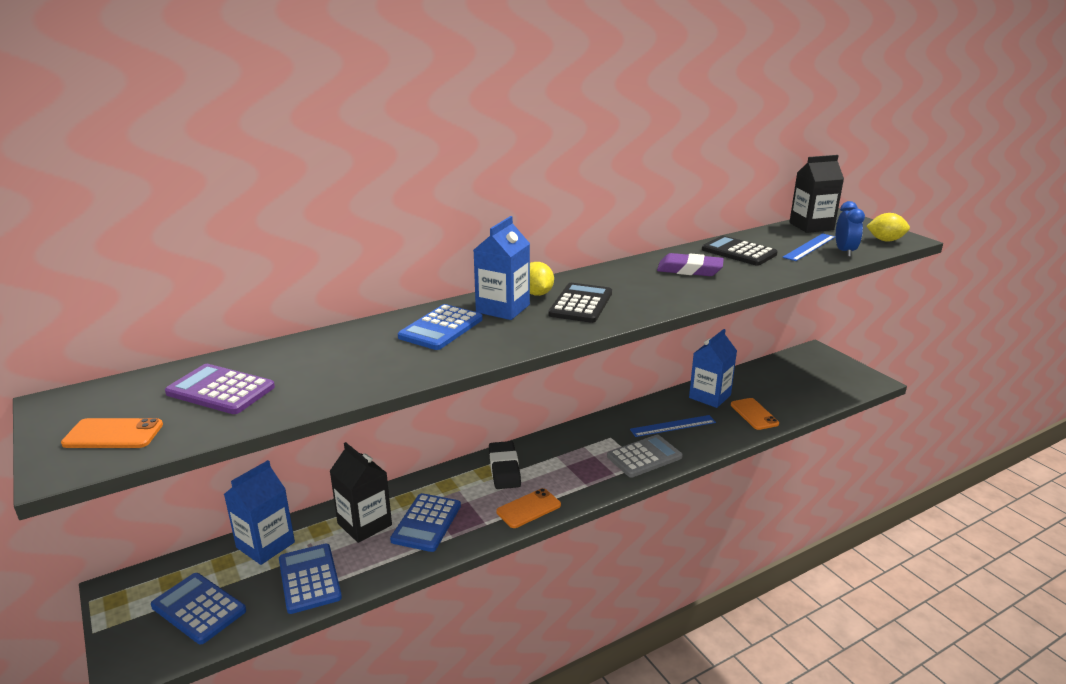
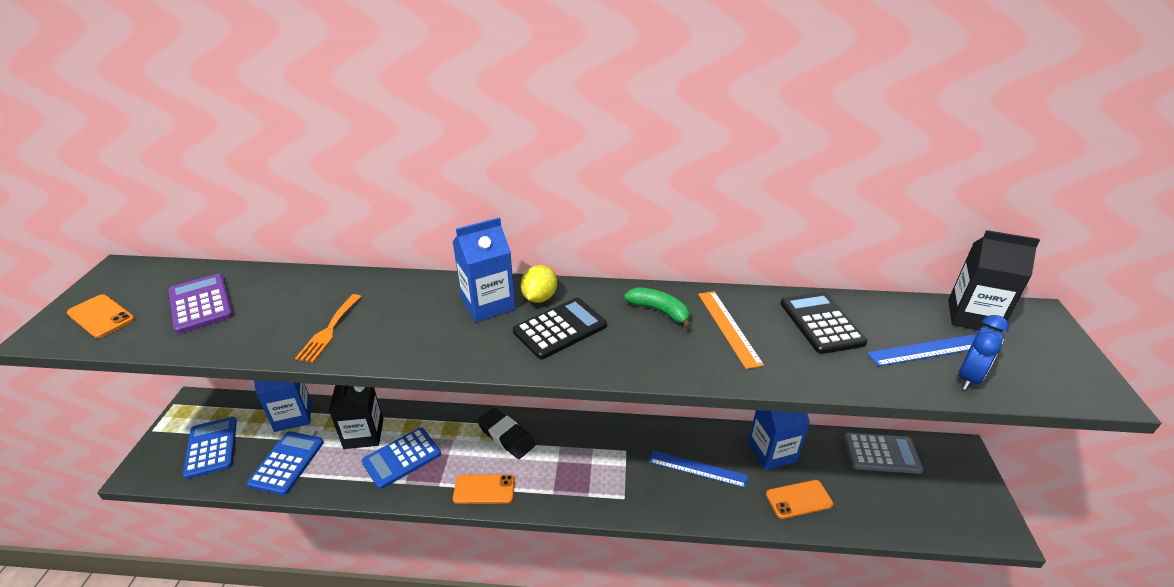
camera: 35 degrees right, 10 degrees up
blue calculator [398,304,483,350] -> none
black eraser [489,441,521,489] -> black eraser turned 75 degrees counterclockwise [477,408,536,459]
grey calculator [607,435,683,478] -> grey calculator moved to [843,433,923,474]
purple eraser [657,253,724,276] -> orange ruler [698,291,764,369]
orange phone [731,398,779,430] -> orange phone turned 60 degrees clockwise [766,480,833,519]
yellow lemon [867,213,910,242] -> none
none -> orange fork [295,294,362,363]
none -> green banana [624,287,691,329]

